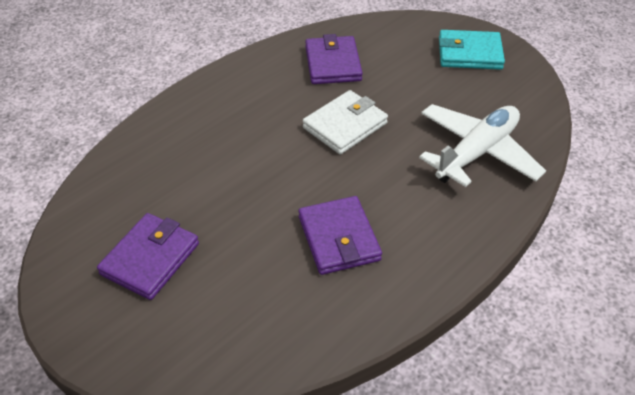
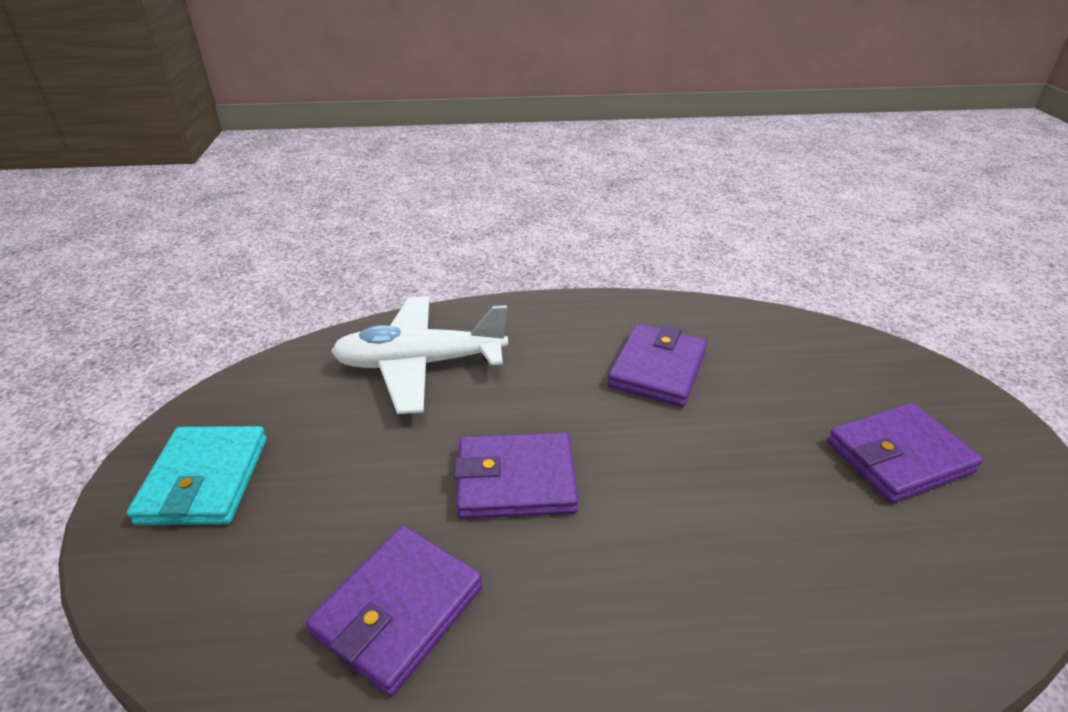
camera: 140 degrees left, 10 degrees down
white wallet [303,90,388,154] -> purple wallet [454,433,579,519]
turquoise wallet [439,30,505,70] -> turquoise wallet turned 45 degrees clockwise [127,426,267,525]

